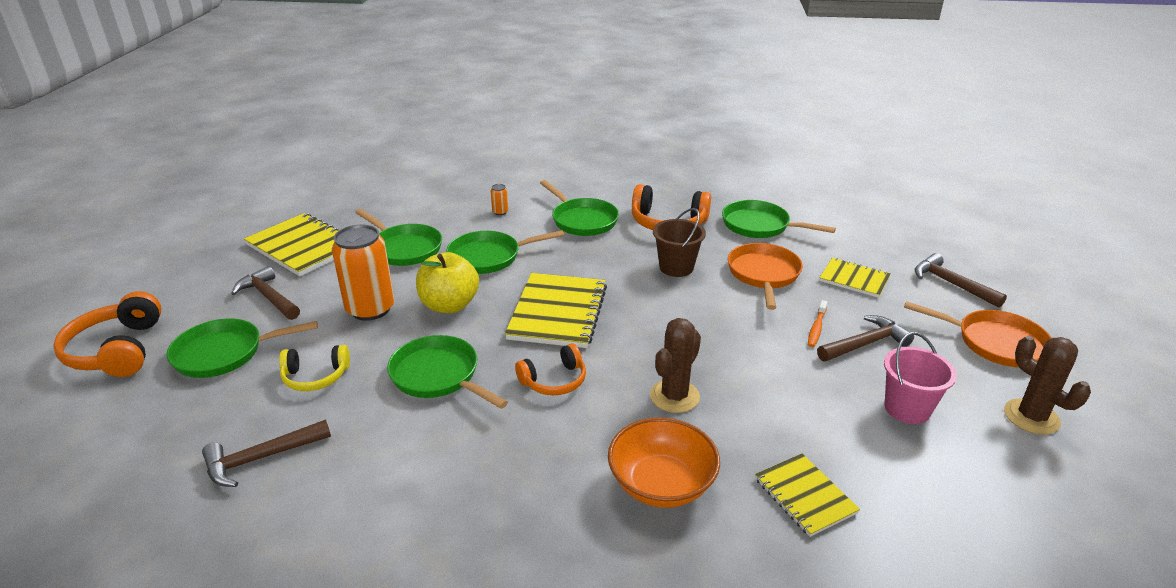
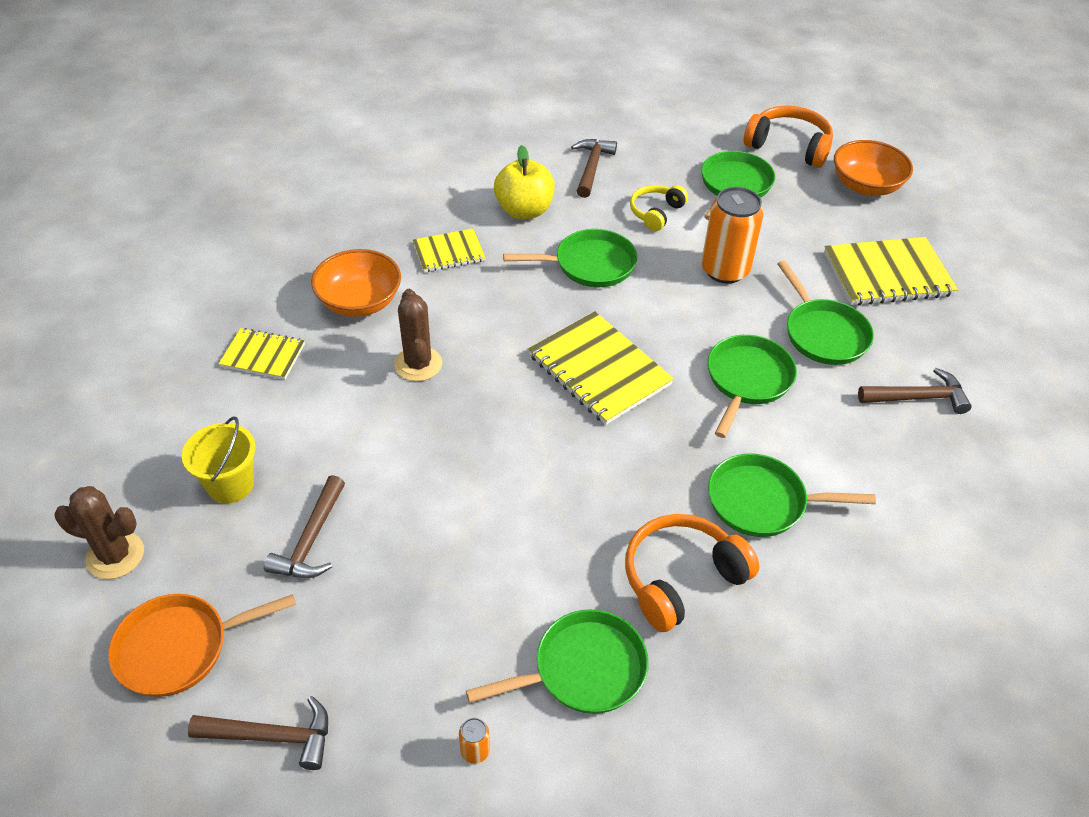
camera: 130 degrees right, 15 degrees up
brown hammer [231,266,300,320] -> brown hammer moved to [858,368,972,414]
green pan [355,209,442,266] -> green pan turned 105 degrees counterclockwise [777,260,874,365]
yellow apple [416,252,479,313] -> yellow apple moved to [494,145,555,219]
orange can [491,184,508,215] -> orange can moved to [459,718,490,764]
orange headphones [515,343,586,395] -> none
brown bucket [653,208,706,277] -> none
orange pan [727,243,803,310] -> none
orange toothbrush [808,300,827,347] -> none
yellow notebook [819,258,891,298] -> yellow notebook moved to [413,229,486,272]
pink bucket [884,332,957,424] -> yellow bucket [182,417,256,504]
none -> orange bowl [834,140,913,196]

